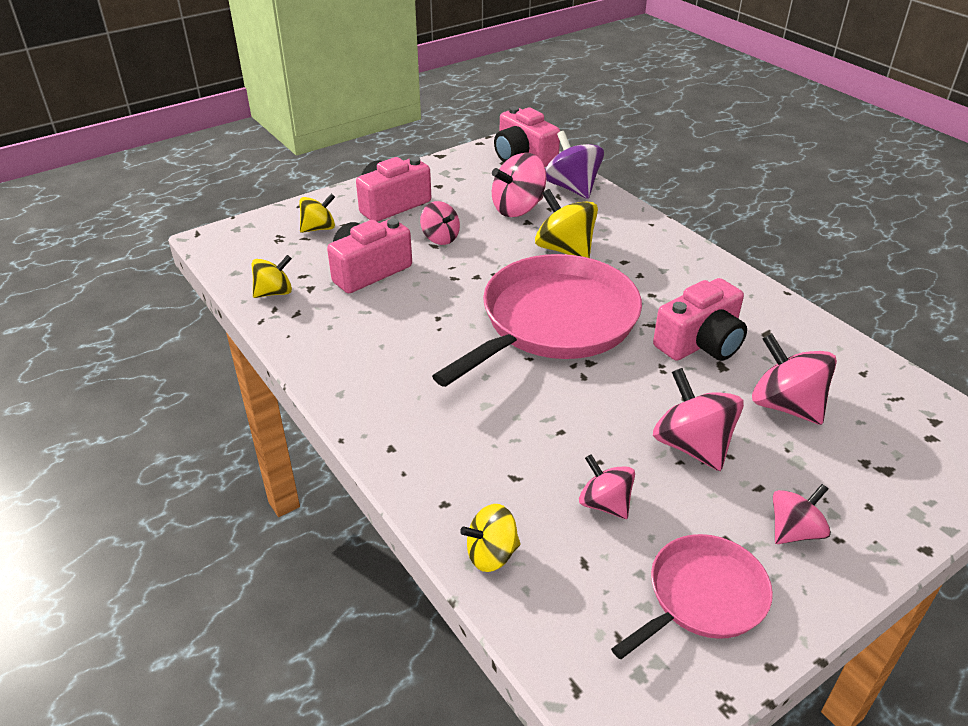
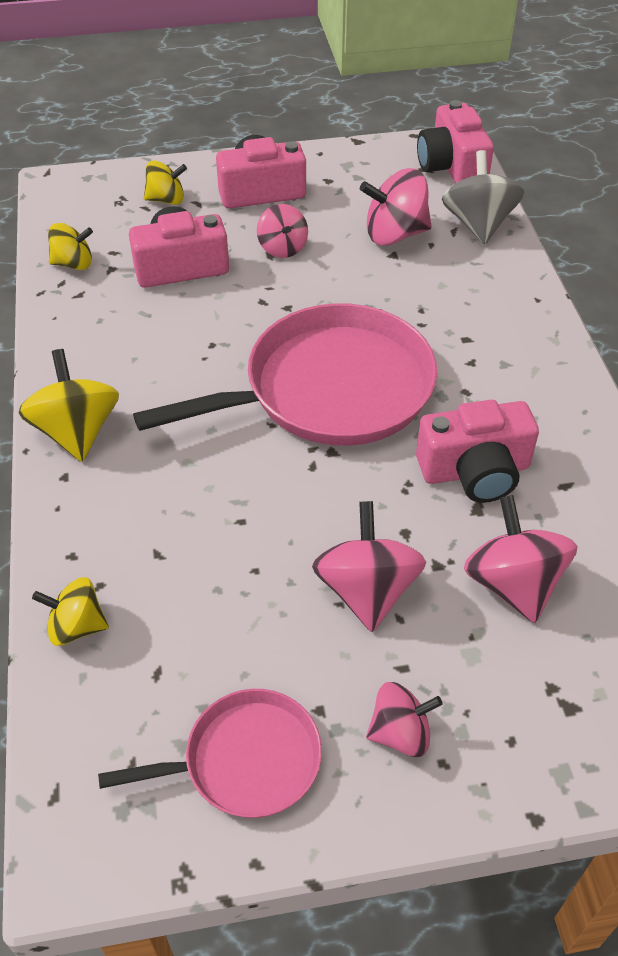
camera: 25 degrees right, 10 degrees up
yellow spinning top [535,189,598,258] -> yellow spinning top moved to [19,349,119,462]
purple spinning top [545,131,604,199] -> grey spinning top [442,150,524,244]
pink spinning top [579,454,635,519] -> none

